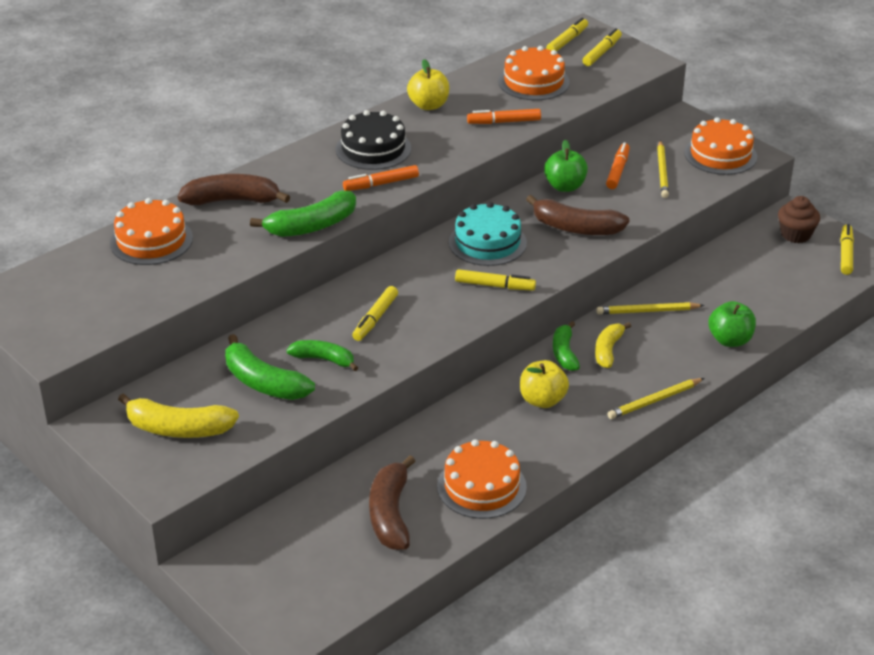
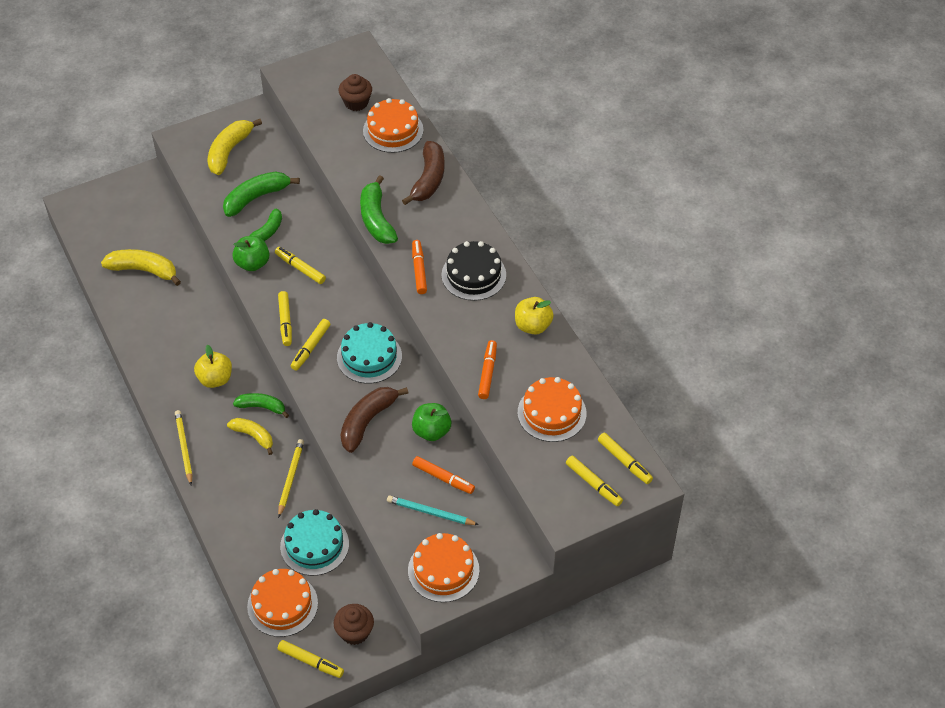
camera: 105 degrees right, 15 degrees up
brown banana [369,456,415,550] -> yellow banana [101,249,181,286]
orange cake [437,439,527,519] -> orange cake moved to [247,569,318,637]
yellow pencil [657,141,669,198] -> turquoise pencil [387,495,479,525]
green apple [708,301,756,347] -> green apple moved to [232,236,270,271]
none -> yellow marker [278,291,292,346]
none -> turquoise cake [280,509,349,576]
none -> brown cupcake [339,74,372,111]

